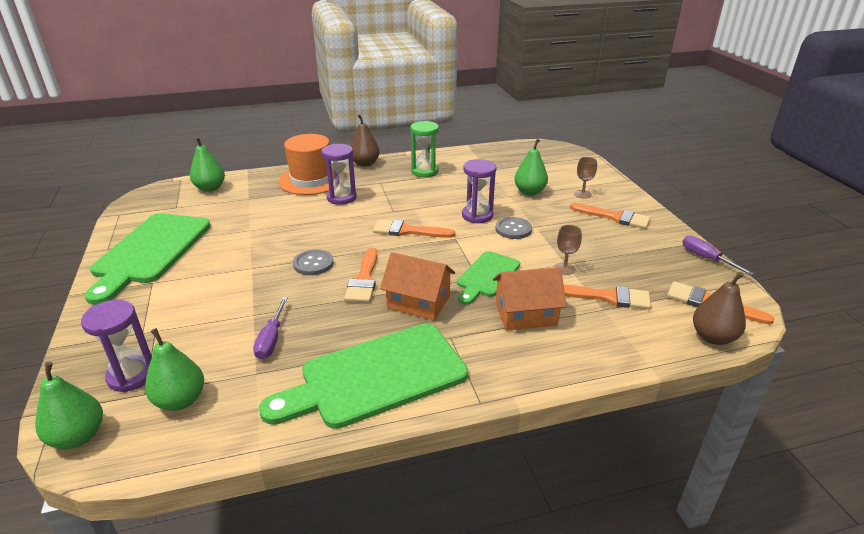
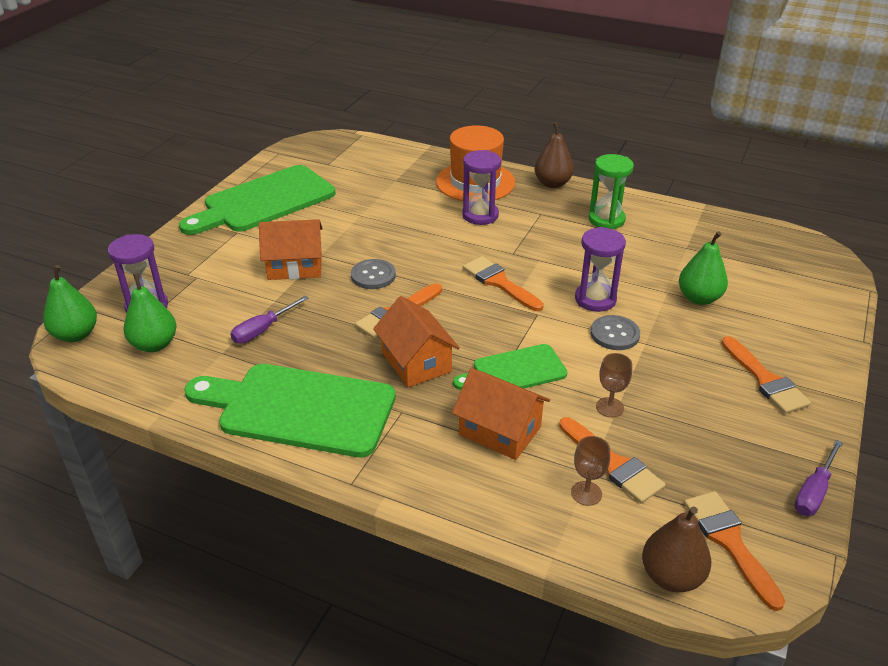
camera: 40 degrees right, 5 degrees up
green pear [190,136,225,192] -> none
brown goblet [574,157,597,199] -> brown goblet moved to [571,436,610,506]
purple screwdriver [682,235,754,276] -> purple screwdriver turned 150 degrees counterclockwise [794,440,843,516]
none -> orange house [259,219,323,280]

